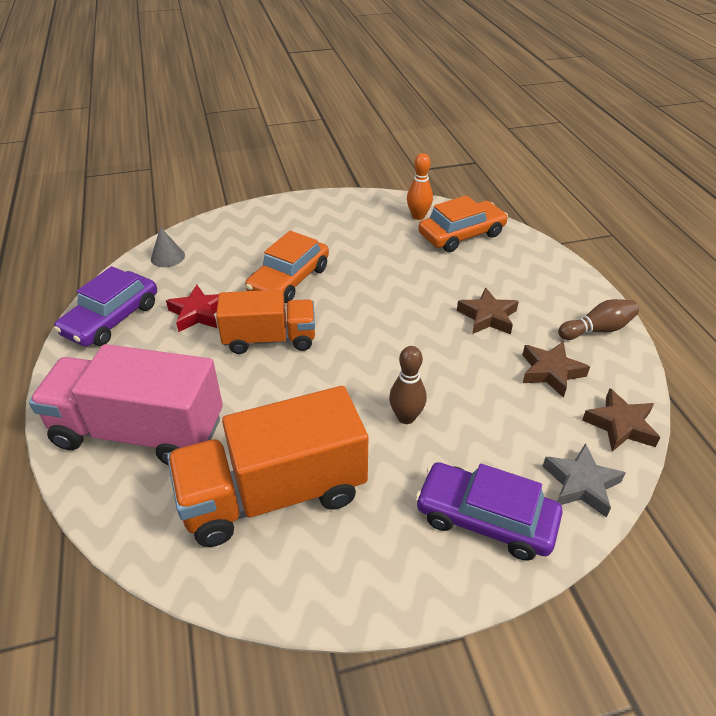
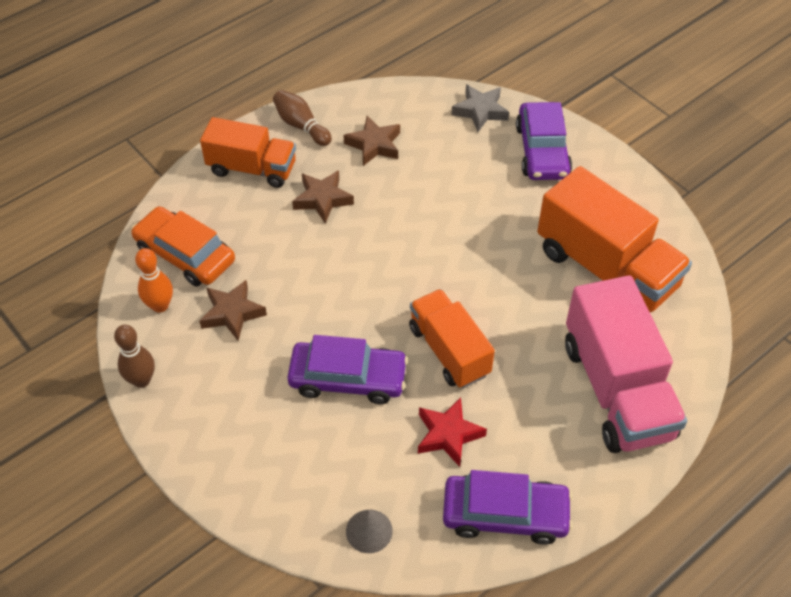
camera: 115 degrees left, 10 degrees up
orange car [245,231,329,303] -> purple car [287,335,408,404]
brown bowling pin [389,346,427,424] -> brown bowling pin moved to [114,325,155,388]
brown star [582,388,660,452] -> brown star moved to [200,280,267,340]
none -> orange truck [200,117,296,188]

